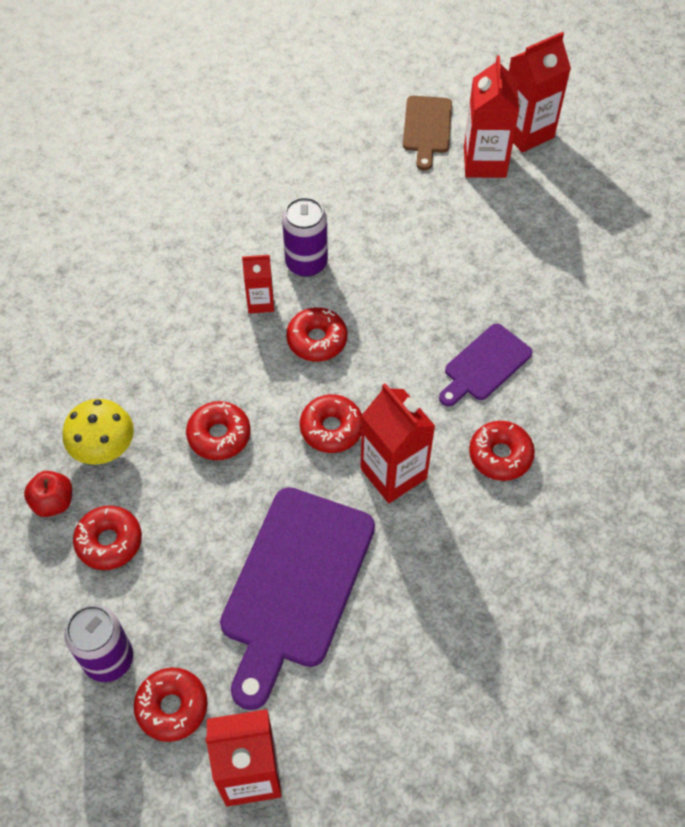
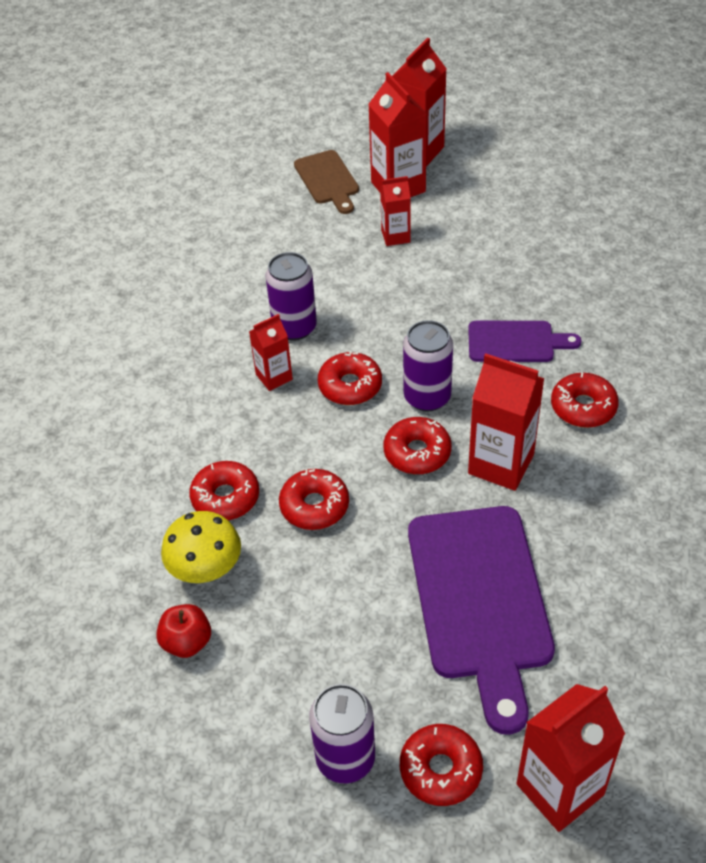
camera: 25 degrees left, 10 degrees down
red donut [73,506,142,570] -> red donut moved to [189,461,259,520]
purple cutting board [439,323,532,407] -> purple cutting board turned 105 degrees counterclockwise [468,321,581,362]
none -> red carton [380,176,411,246]
none -> purple can [403,320,453,412]

